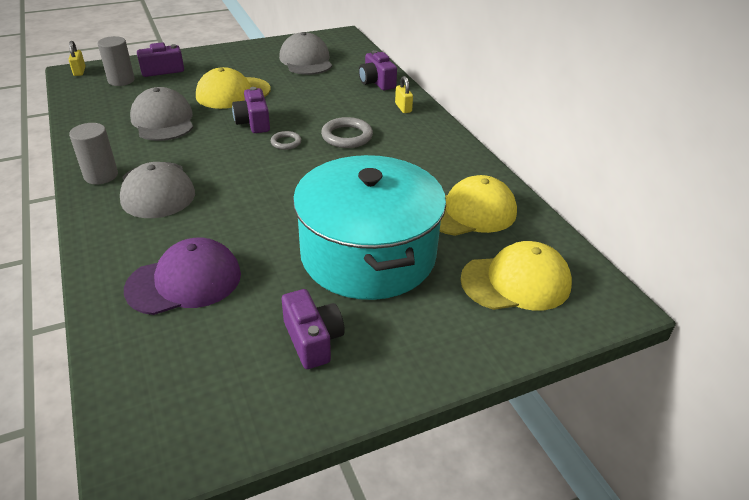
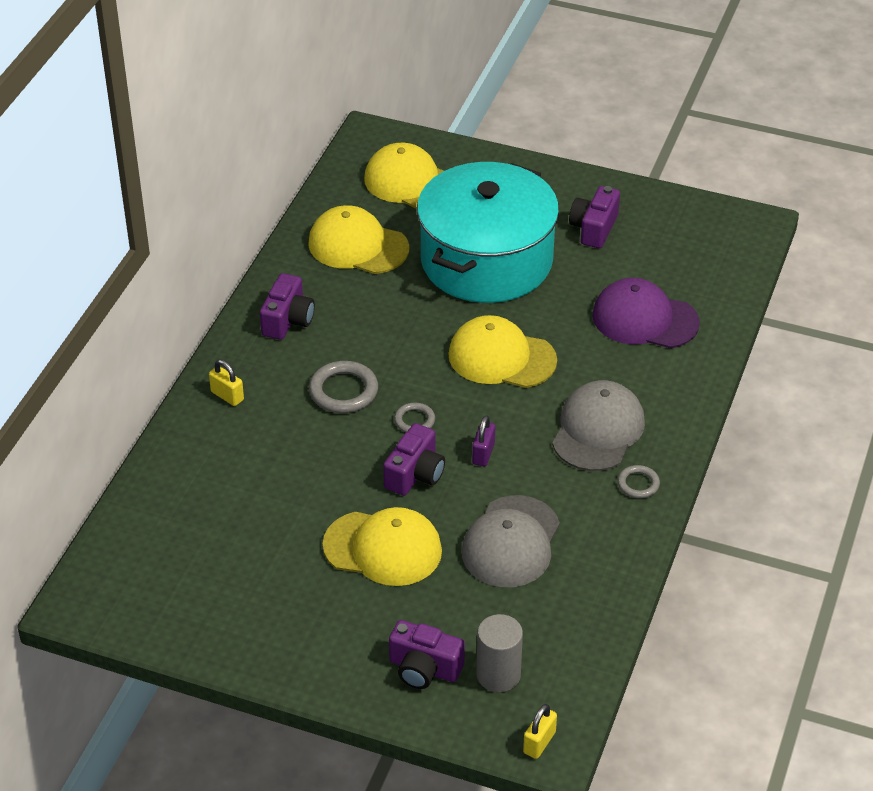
camera: 135 degrees left, 5 degrees up
grey cylinder [69,123,118,184] -> grey ring [618,465,660,498]
grey cap [279,32,332,75] -> none
purple camera [359,50,397,90] -> purple camera moved to [260,273,315,340]
yellow padlock [395,76,413,113] -> yellow padlock turned 75 degrees counterclockwise [209,360,244,406]
none -> yellow cap [448,315,557,388]
none -> purple padlock [472,415,495,466]

